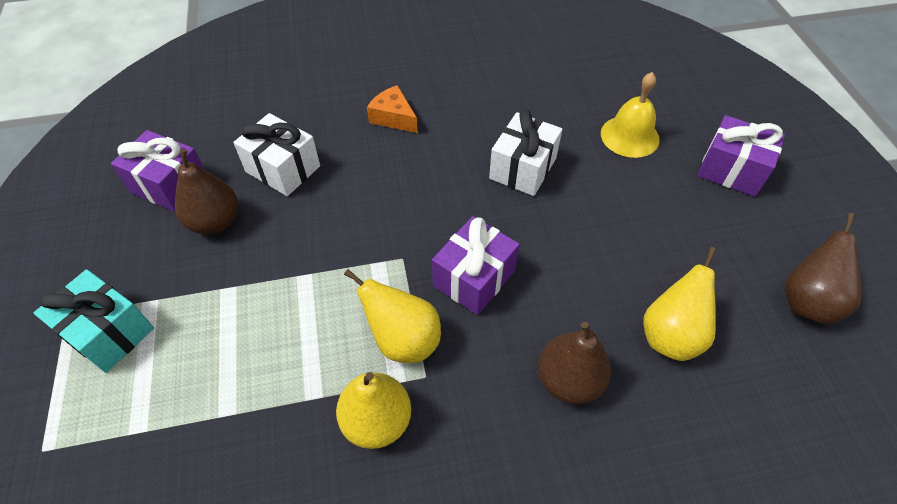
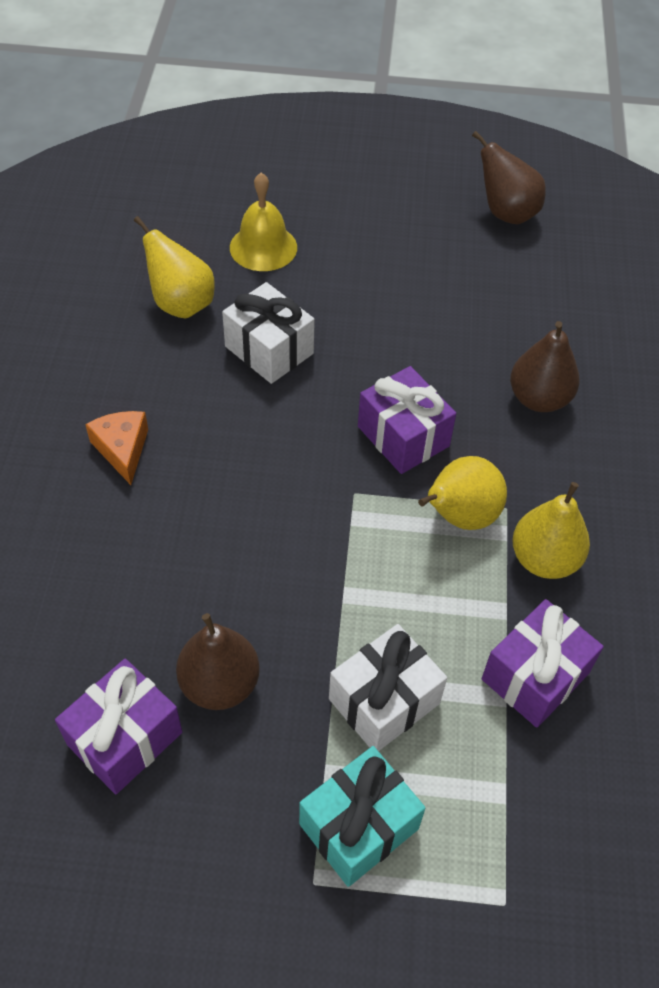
camera: 75 degrees left, 0 degrees up
white gift [233,113,320,196] -> white gift moved to [329,624,447,751]
orange cheese [367,85,418,133] -> orange cheese turned 105 degrees clockwise [85,411,148,485]
yellow pear [643,247,717,361] -> yellow pear moved to [134,216,215,318]
purple gift [698,115,785,197] -> purple gift moved to [482,599,604,728]

